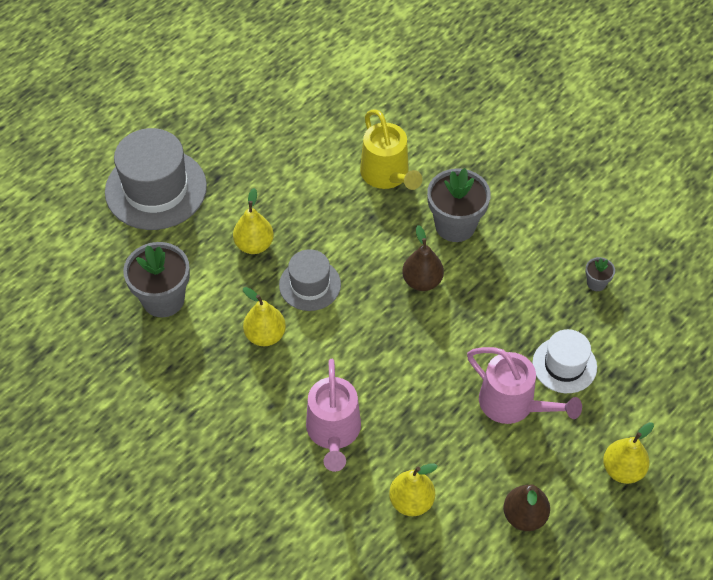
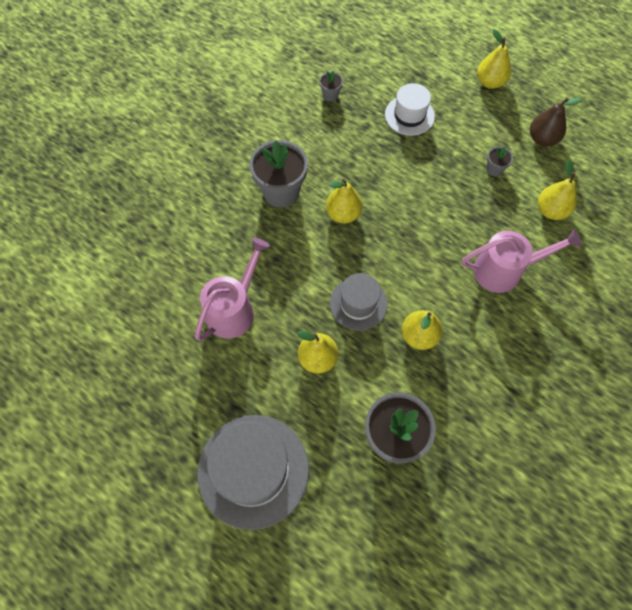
camera: 95 degrees left, 10 degrees up
yellow watering can [360,109,422,190] -> none
brown pear [402,225,444,291] -> yellow pear [326,179,363,223]
pink watering can [467,347,582,424] -> pink watering can moved to [195,237,270,341]
none -> grey flower pot [486,146,513,177]

